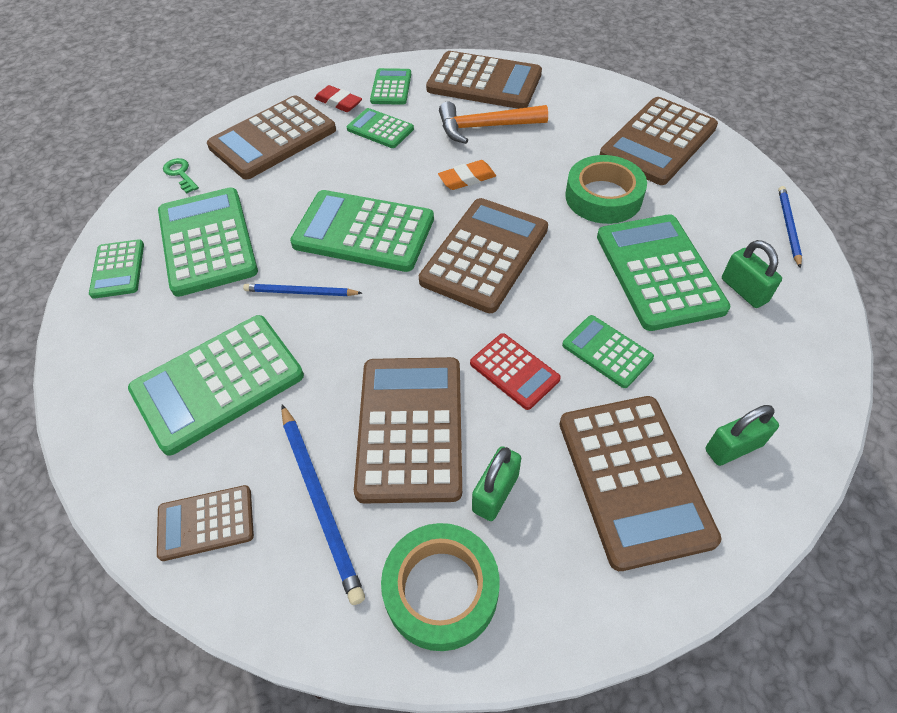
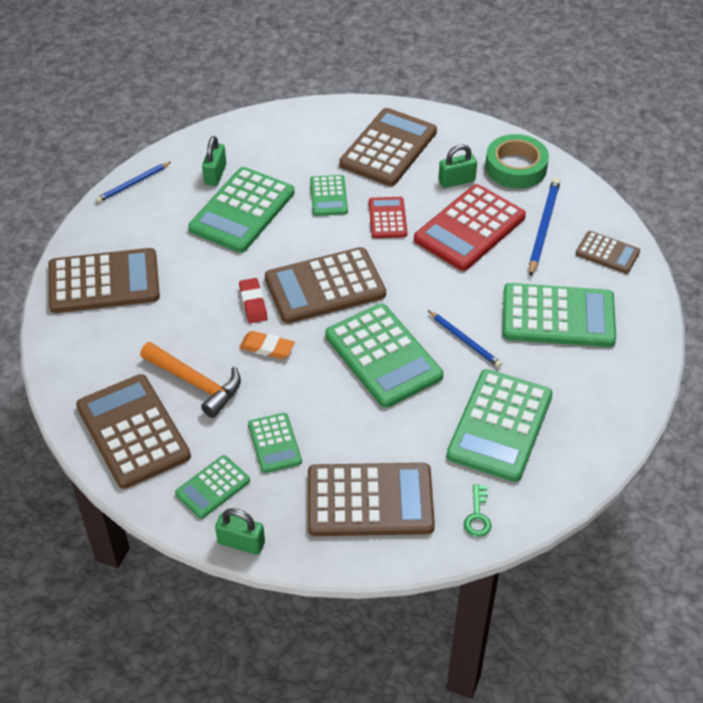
camera: 140 degrees left, 5 degrees down
green calculator [89,240,144,299] -> none
red eraser [314,85,362,112] -> red eraser moved to [239,278,268,323]
brown calculator [354,357,462,503] -> red calculator [414,184,526,271]
green tape [565,155,647,224] -> none
green padlock [705,405,779,466] -> green padlock moved to [215,508,265,555]

